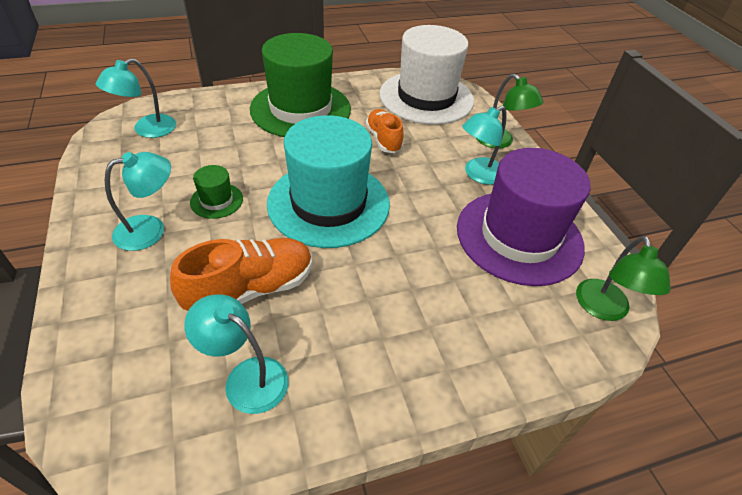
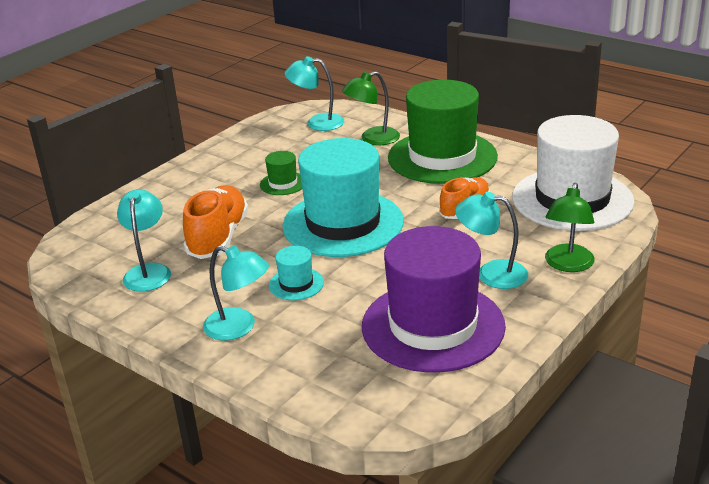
camera: 60 degrees right, 15 degrees down
turquoise lamp [105,152,171,251] -> turquoise lamp moved to [203,245,269,340]
orange shoe [170,238,312,311] -> orange shoe turned 105 degrees counterclockwise [183,185,249,259]
green lamp [576,236,671,321] -> green lamp moved to [342,71,400,145]
none -> turquoise hat [269,246,324,300]

